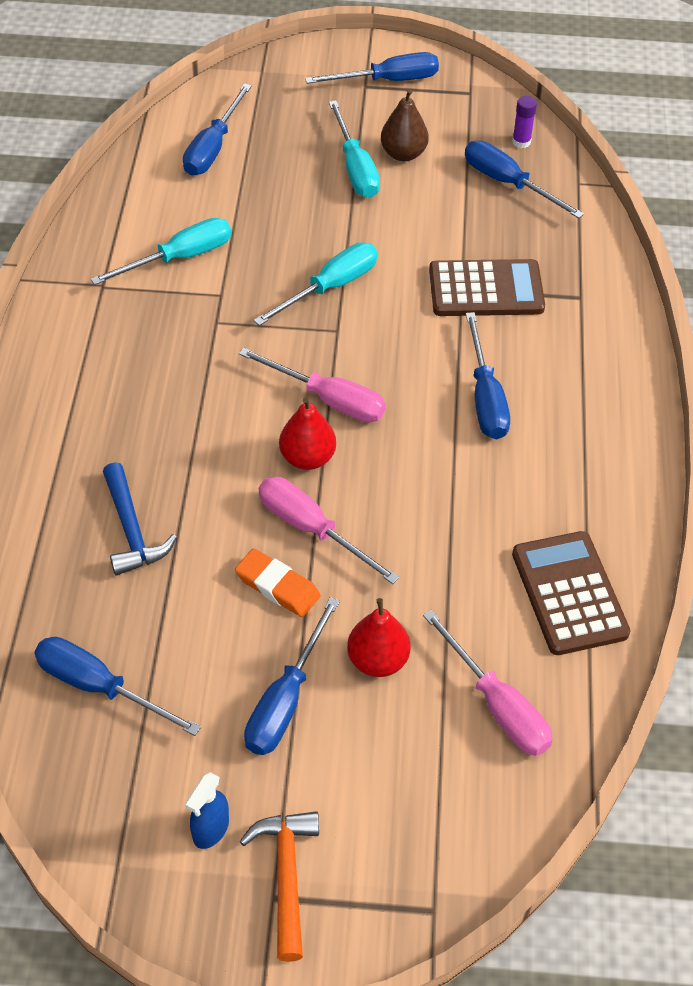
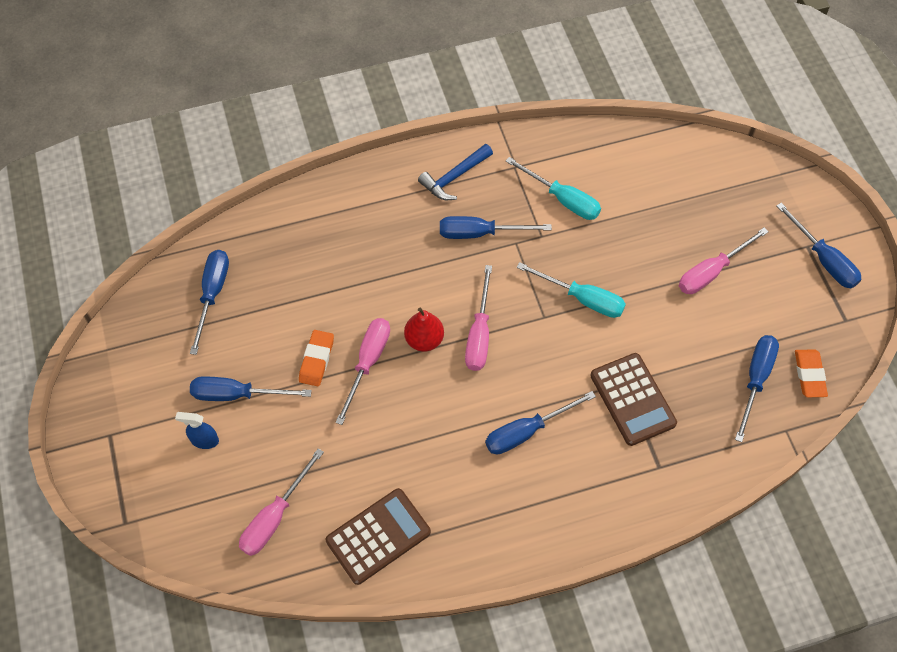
camera: 70 degrees right, 10 degrees up
blue hammer [103,462,177,576] -> blue hammer moved to [418,144,493,200]
blue screwdriver [183,83,252,176] -> blue screwdriver moved to [440,216,552,239]
blue spray bottle [185,772,229,849] -> blue spray bottle moved to [175,412,219,449]
orange hammer [240,811,319,962] -> none
turquoise screwdriver [329,100,380,198] -> pink screwdriver [679,227,769,294]
red pear [347,598,410,677] -> none
brown pear [381,89,429,161] -> none
purple glue stick [512,96,537,148] -> orange eraser [795,349,828,397]

